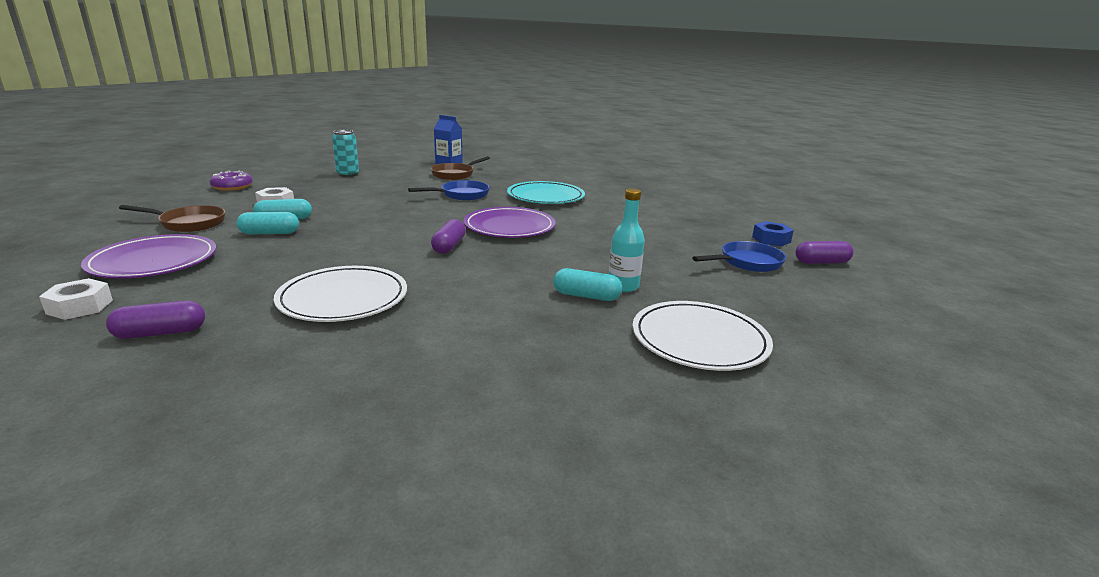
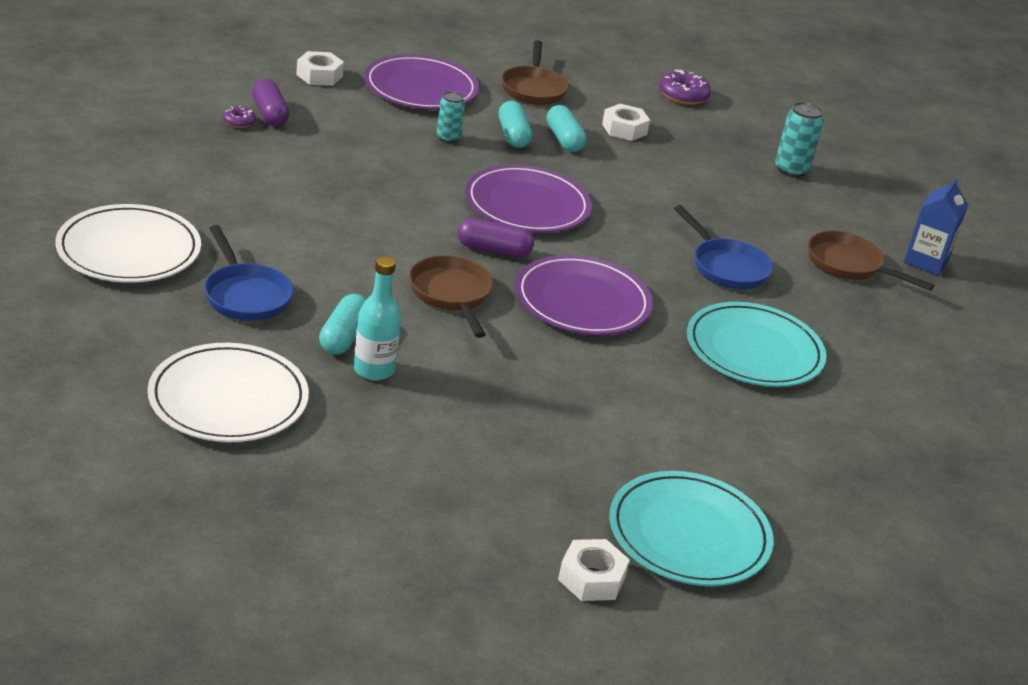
camera: 85 degrees right, 10 degrees up
white plate [274,266,407,322] -> white plate moved to [55,204,201,282]
blue pan [692,241,786,272] -> blue pan moved to [204,225,293,321]
blue nut [752,221,794,246] -> white nut [558,539,630,601]
purple capsule [795,241,854,264] -> none
none -> purple donut [223,106,256,128]
none -> brown pan [409,255,493,338]
none -> turquoise can [437,91,465,143]
none -> purple plate [465,165,591,233]
none -> turquoise plate [609,471,774,586]

